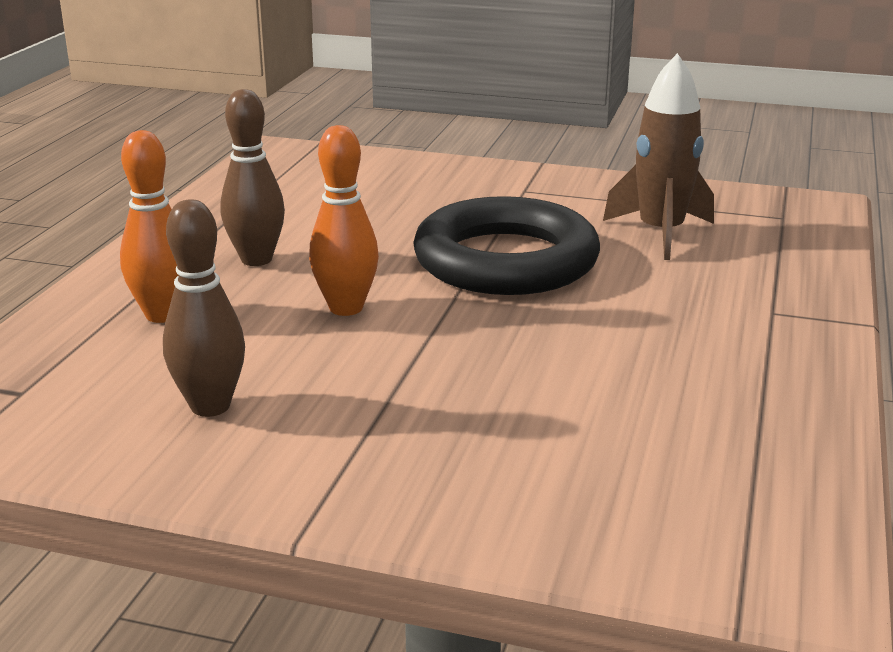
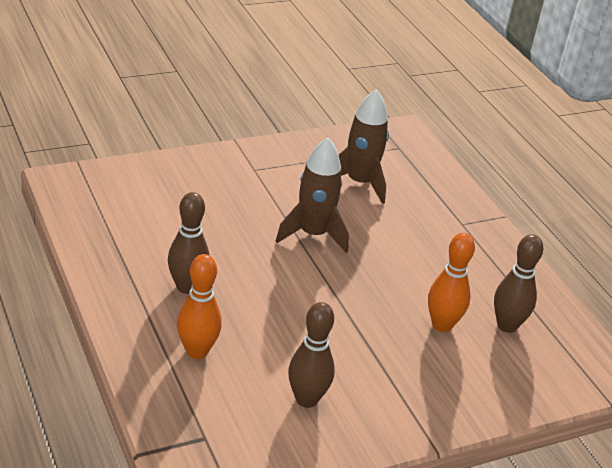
camera: 45 degrees left, 10 degrees up
orange bowling pin [309,125,379,316] -> orange bowling pin moved to [428,233,475,332]
black ring [413,196,600,295] -> brown rocket [276,137,349,253]
none -> brown bowling pin [494,234,543,333]

